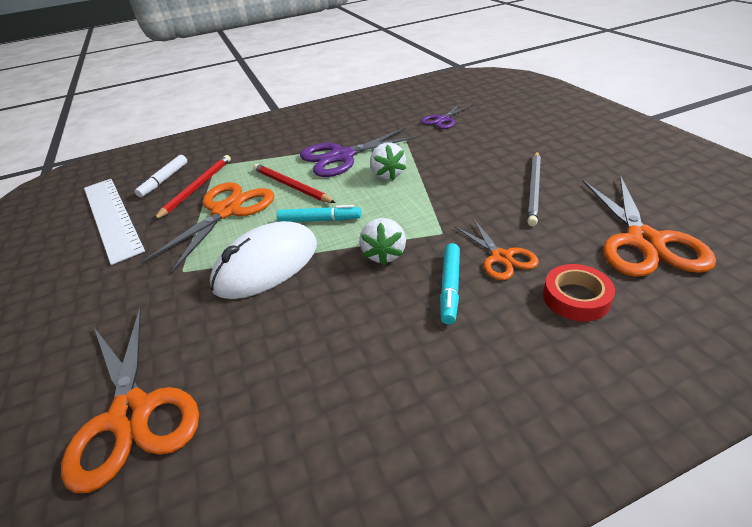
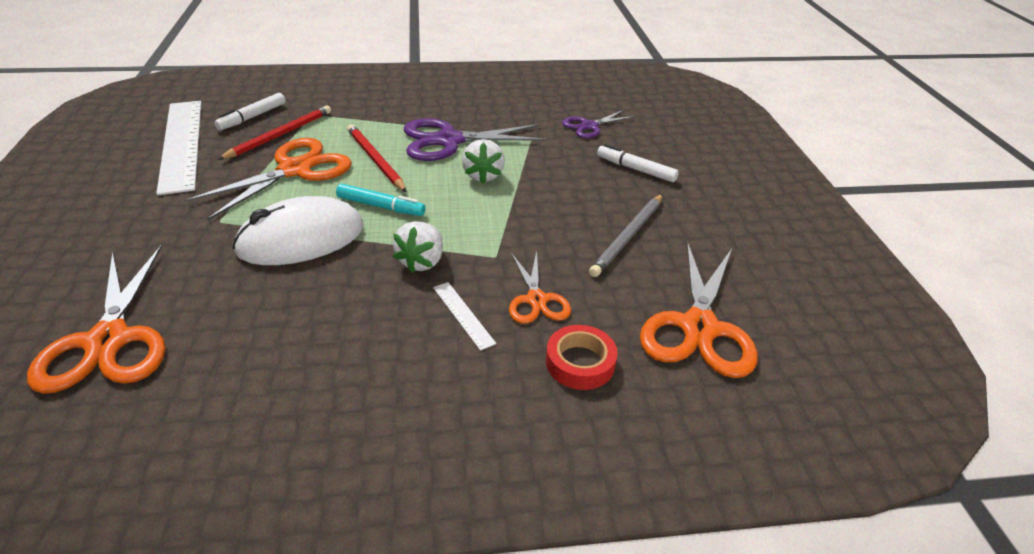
camera: 10 degrees right, 0 degrees up
turquoise marker [440,243,460,324] -> white ruler [433,282,496,351]
none -> white marker [597,144,679,182]

